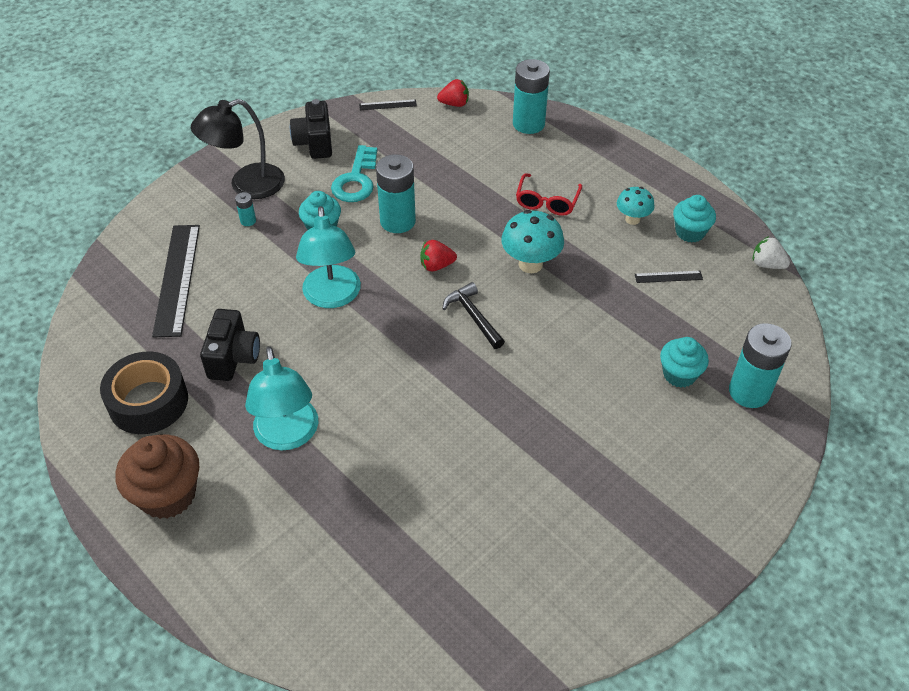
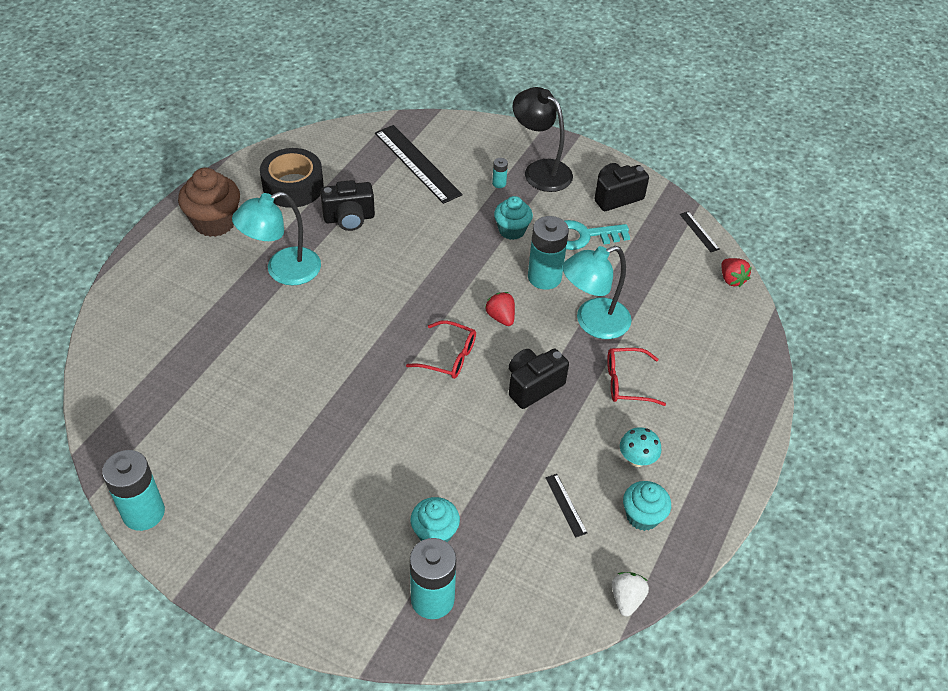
camera: 70 degrees right, 0 degrees up
black ruler [152,225,200,338] -> black ruler turned 75 degrees clockwise [375,125,462,204]
turquoise lamp [296,206,361,308] -> turquoise lamp moved to [562,246,632,339]
black hammer [442,282,505,349] -> red glasses [406,320,476,379]
turquoise mushroom [501,210,564,273] -> black camera [509,349,569,409]
turquoise battery [513,59,550,134] -> turquoise battery moved to [102,450,165,531]

